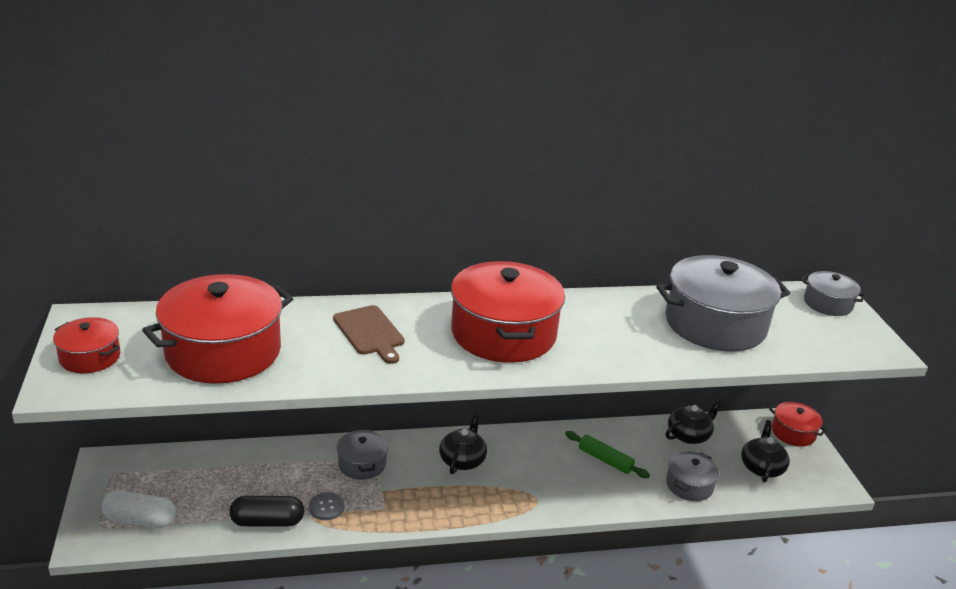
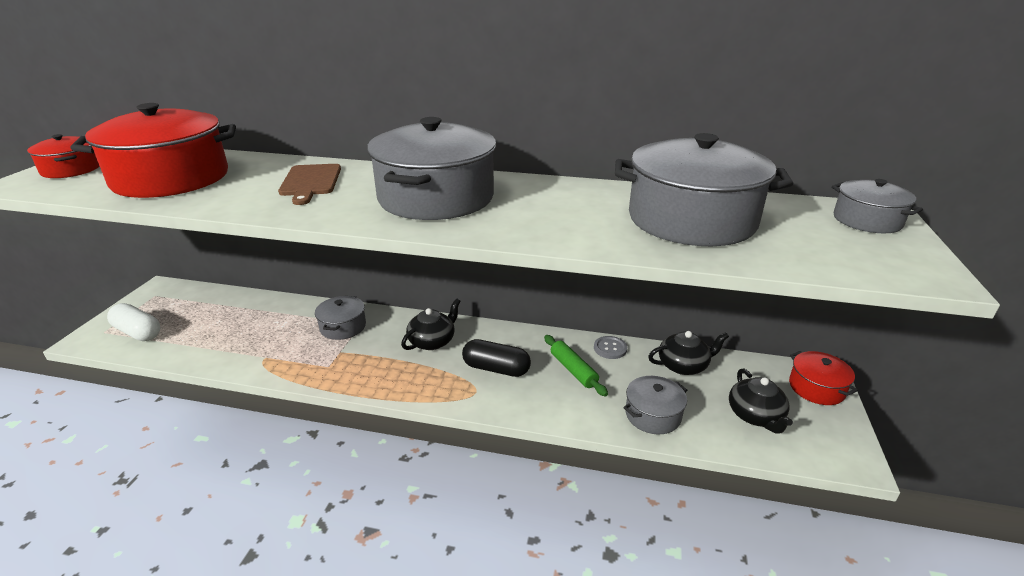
camera: 25 degrees right, 0 degrees up
black capsule [229,496,304,527] -> black capsule moved to [462,339,531,377]
grey button [309,492,345,520] -> grey button moved to [594,336,627,359]
red pot [451,261,565,363] -> grey pot [367,117,496,220]
black teapot [741,420,790,482] -> black teapot turned 135 degrees clockwise [729,369,793,434]

